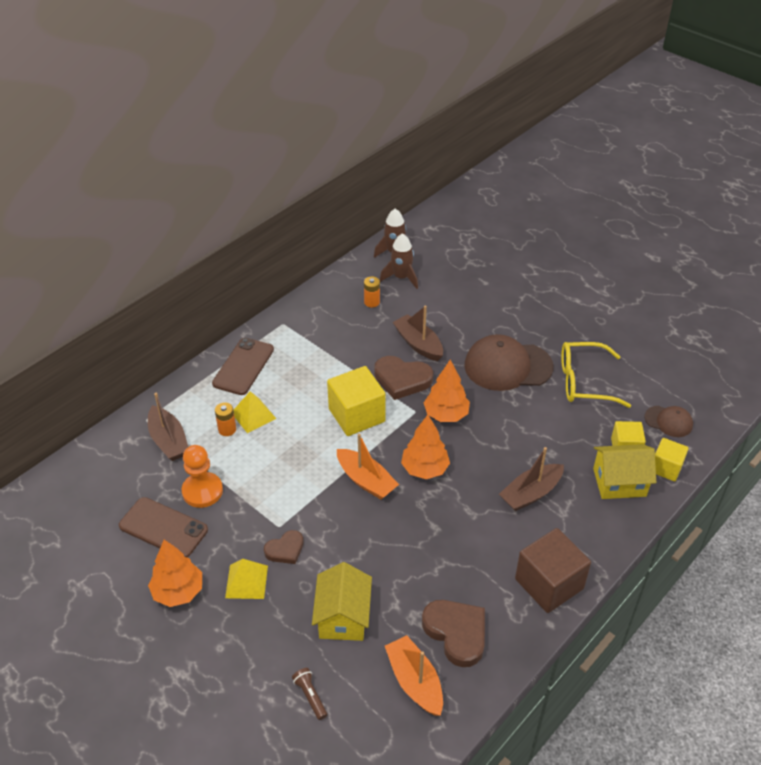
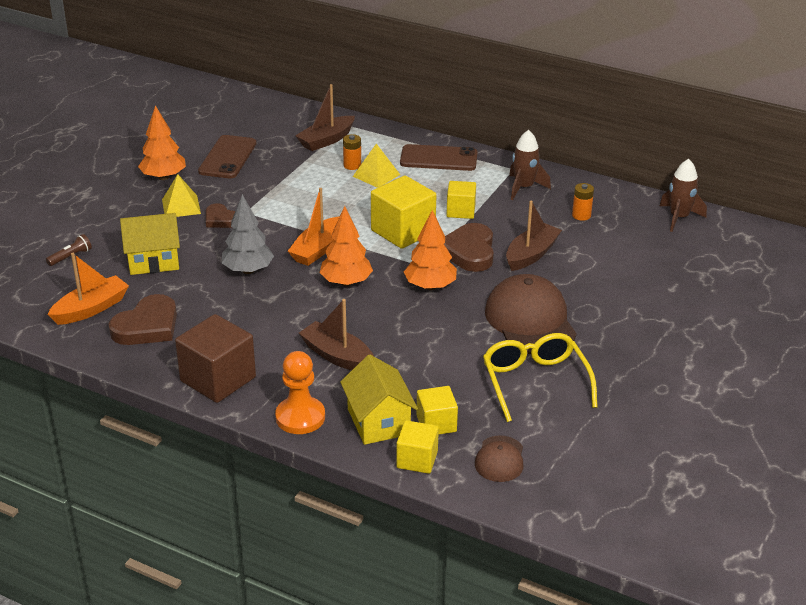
camera: 75 degrees right, 10 degrees down
orange pawn [182,445,223,508] -> orange pawn moved to [275,351,325,434]
brown rocket [380,233,418,289] -> brown rocket moved to [509,130,551,200]
none -> grey tree [222,194,274,274]
none -> yellow cube [446,181,476,219]

